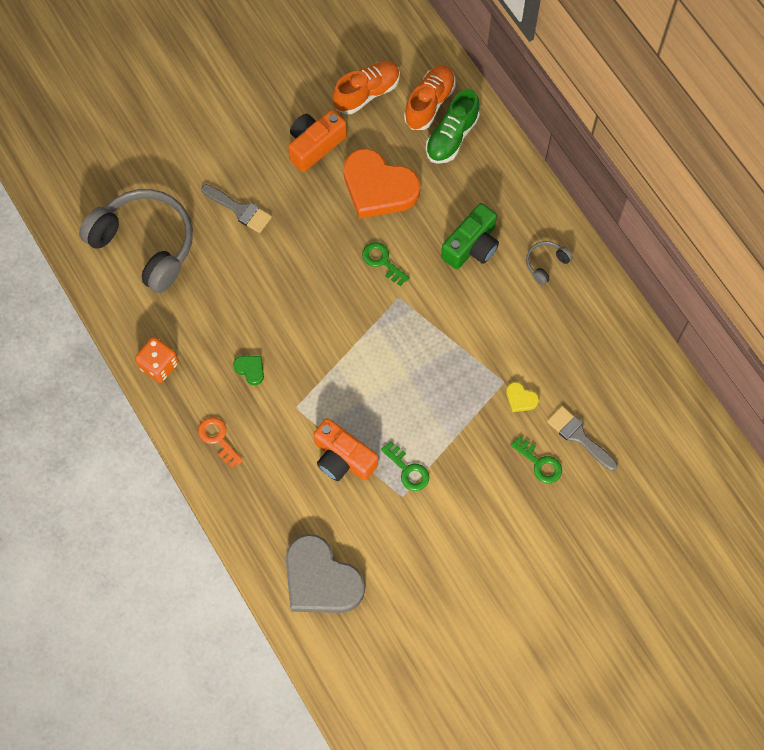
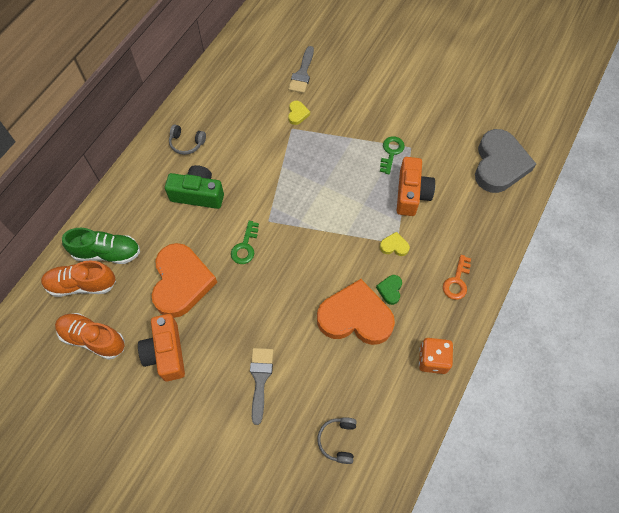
camera: 120 degrees left, 5 degrees down
grey headphones [79,189,193,293] -> grey headphones [317,417,357,464], size x0.42
orange camera [288,110,347,172] -> orange camera turned 60 degrees clockwise [138,314,185,381]
green key [511,436,562,483] -> none
none -> orange heart [317,279,395,345]
none -> yellow heart [380,232,410,256]

